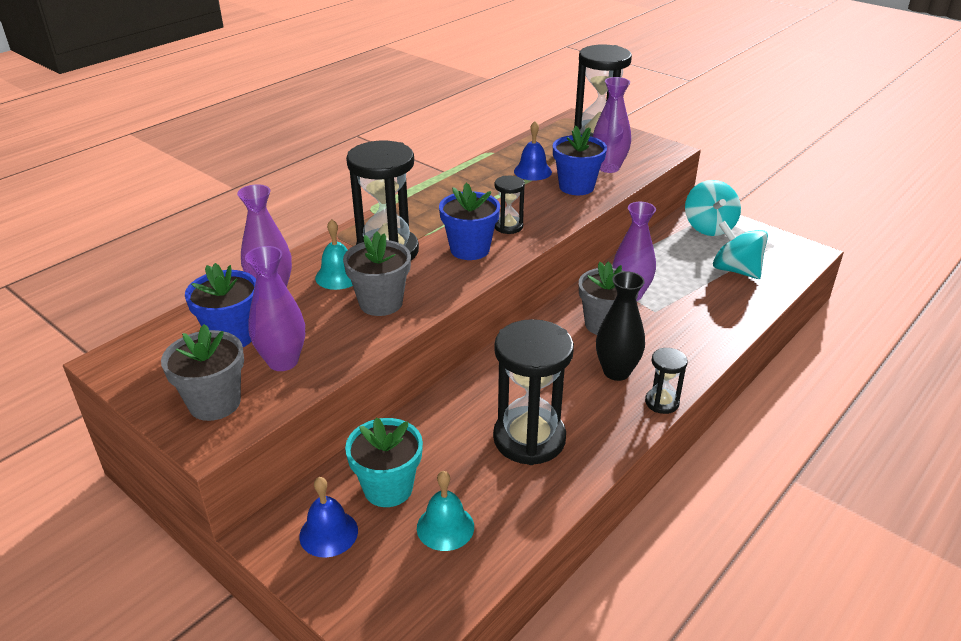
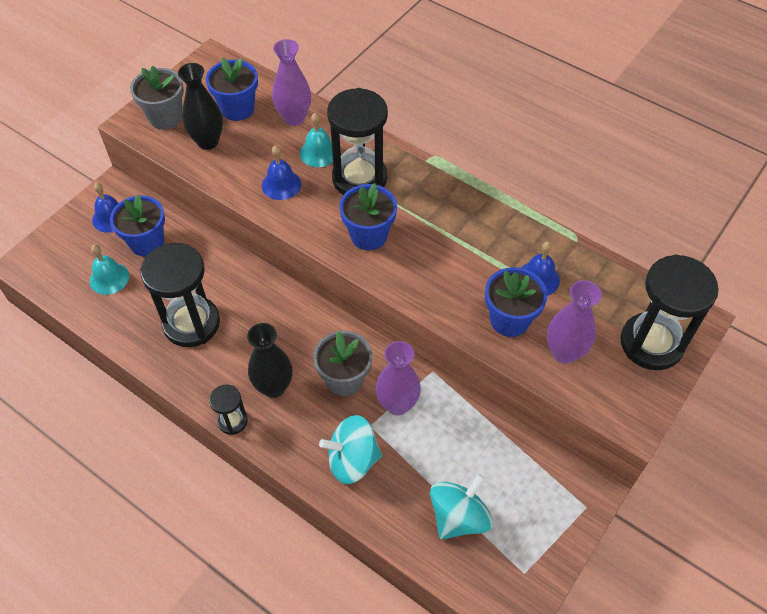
camera: 85 degrees right, 20 degrees up
purple vase [245,246,305,371] -> black vase [178,63,223,150]
grey flower pot [343,231,411,316] -> blue bell [262,145,301,200]
turquoise flower pot [345,418,423,507] -> blue flower pot [110,194,165,256]
black hourglass [494,176,525,234] -> none
turquoise spinning top [685,180,741,236] -> turquoise spinning top moved to [319,415,382,484]

